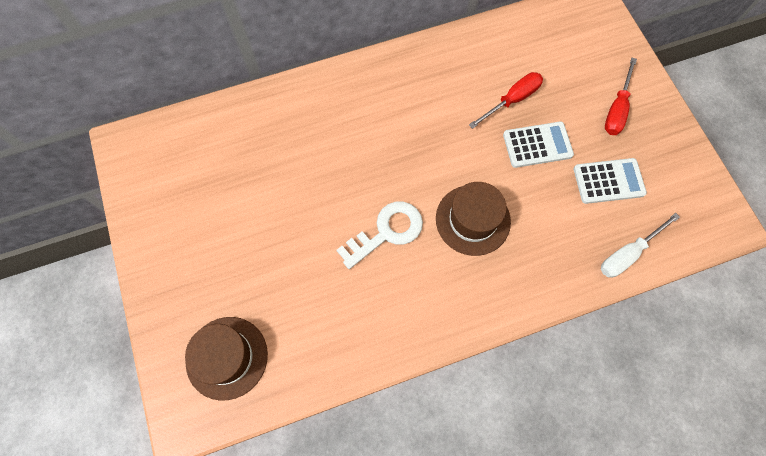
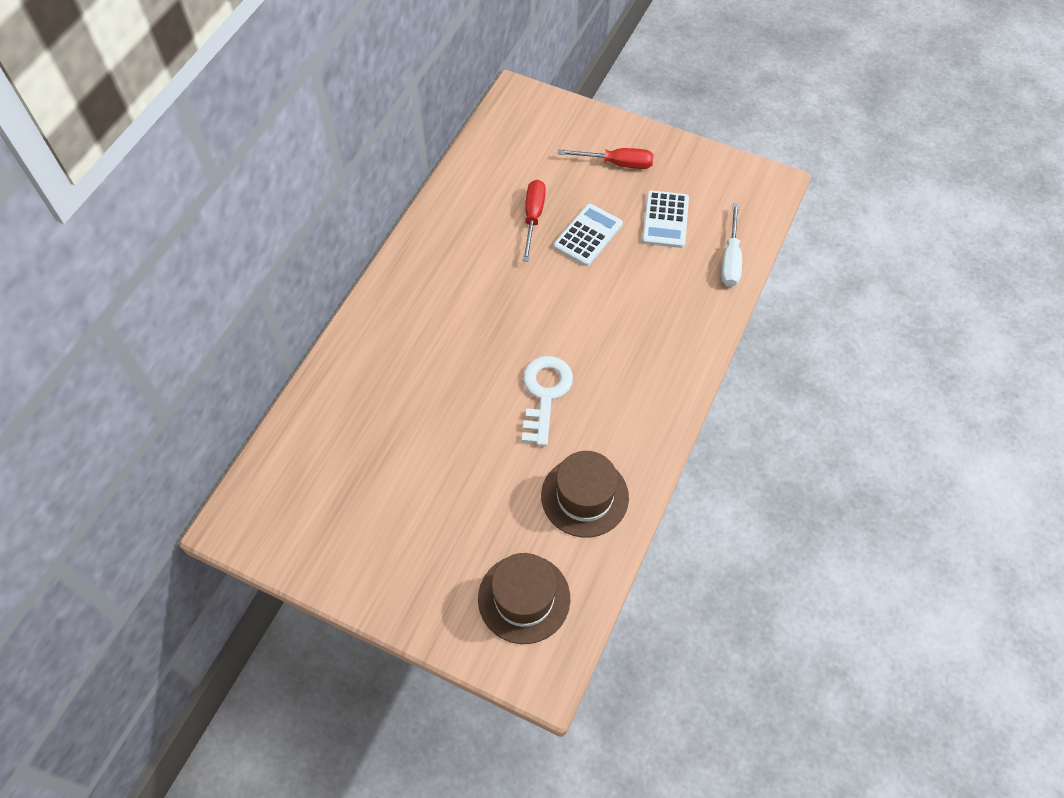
camera: 45 degrees left, 10 degrees down
brown hat [436,182,511,256] -> brown hat moved to [541,451,629,537]
white calculator [574,158,647,204] -> white calculator turned 150 degrees clockwise [642,190,689,248]
red screwdriver [605,58,637,135] -> red screwdriver turned 60 degrees counterclockwise [558,148,654,169]

